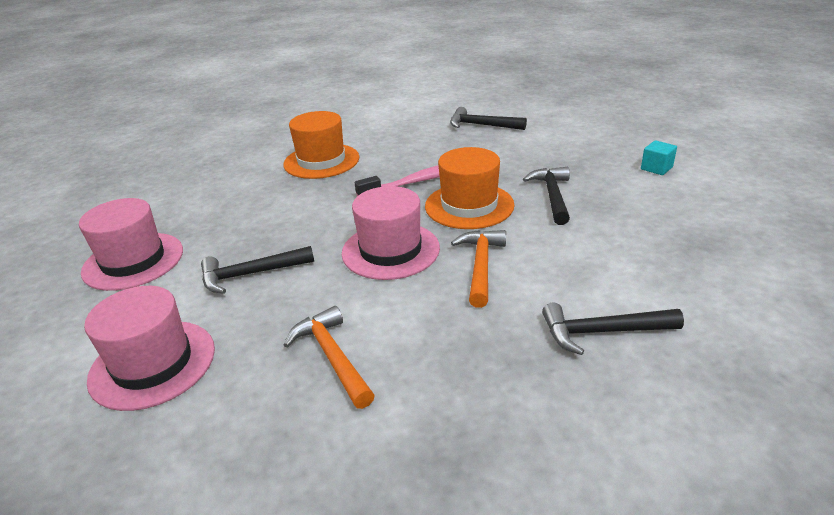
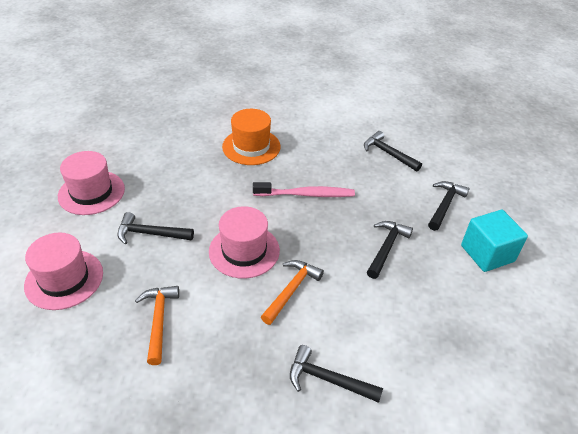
camera: 20 degrees right, 10 degrees up
orange hat [425,147,515,229] -> none
turquoise cube [641,140,677,175] -> turquoise cube [461,210,528,272], size x1.98
none -> black hammer [428,181,470,231]

